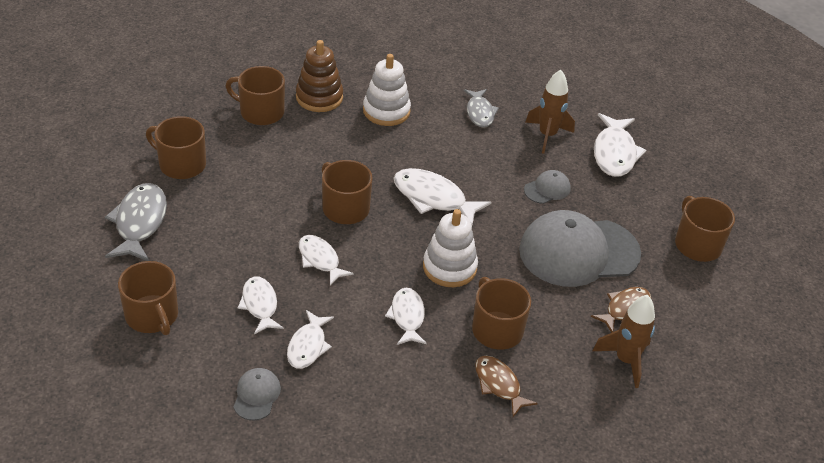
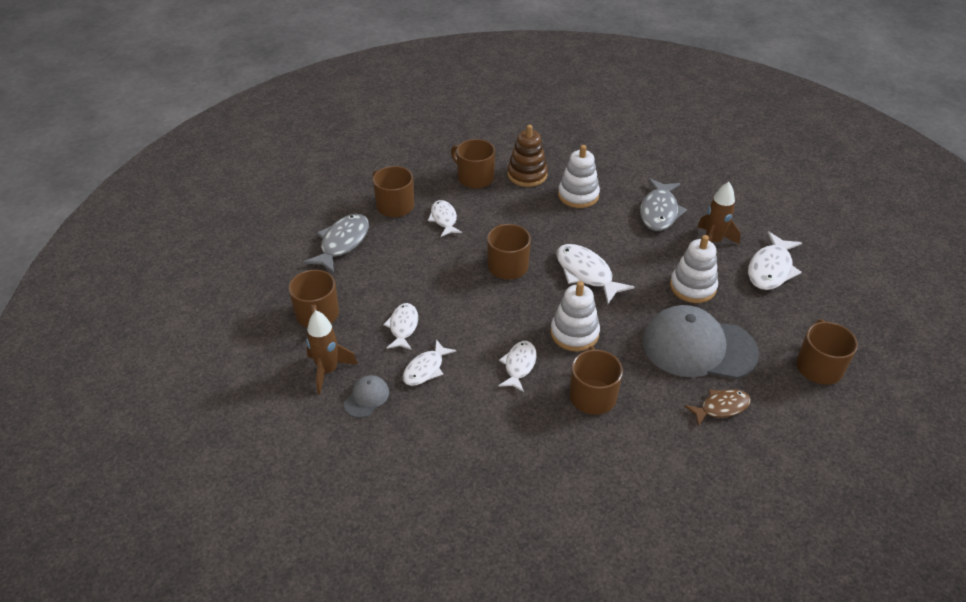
camera: 25 degrees right, 0 degrees up
white fish [299,235,354,286] -> white fish moved to [428,200,462,237]
grey fish [463,89,499,128] -> grey fish [640,178,687,231], size x1.54
brown fish [475,356,538,417] -> none
grey cap [524,170,570,204] -> white stacking toy [670,235,718,303]
brown rocket [593,295,655,388] -> brown rocket moved to [306,311,358,394]

